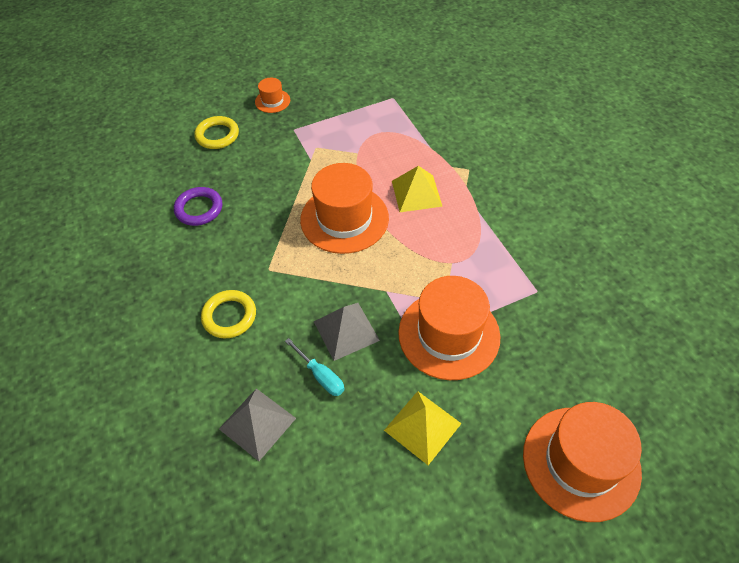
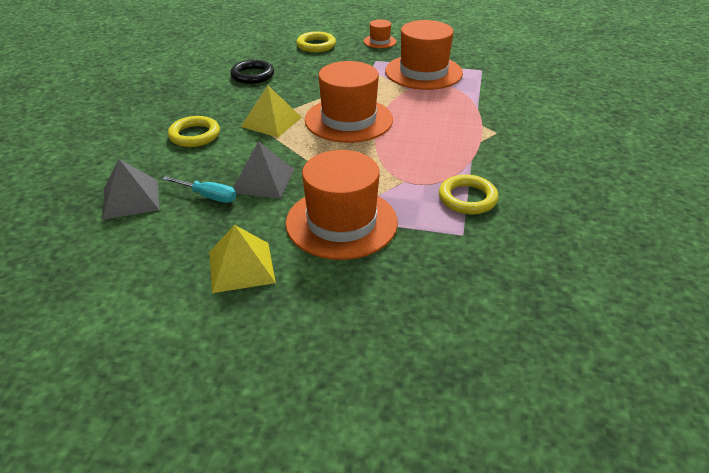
camera: 35 degrees right, 15 degrees down
purple ring [174,187,222,226] -> black ring [230,60,274,84]
turquoise screwdriver [285,338,345,396] -> turquoise screwdriver turned 60 degrees counterclockwise [162,176,236,203]
yellow pyramid [392,166,443,212] -> yellow pyramid moved to [241,86,302,137]
orange hat [523,402,642,522] -> orange hat moved to [385,20,463,90]
none -> yellow ring [439,174,499,214]

